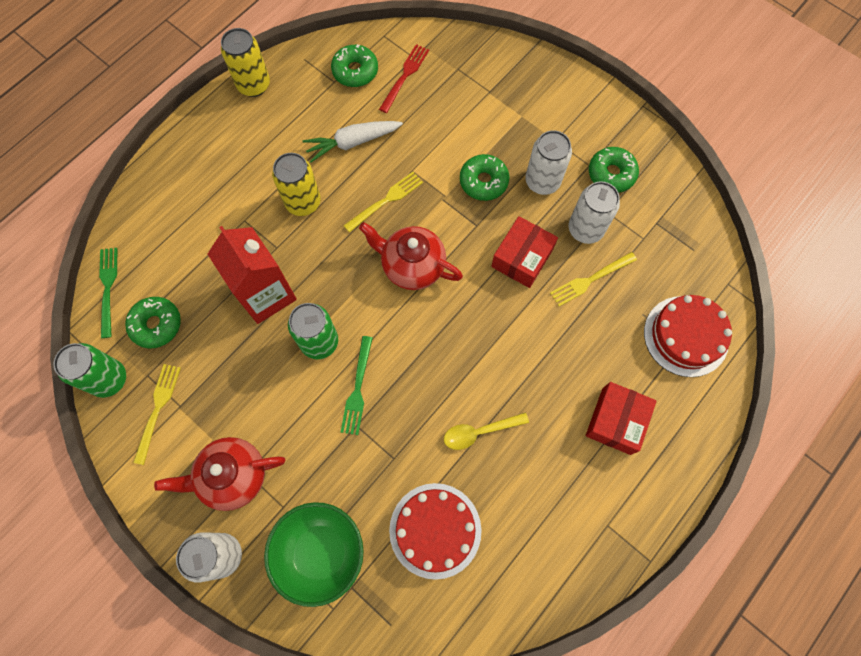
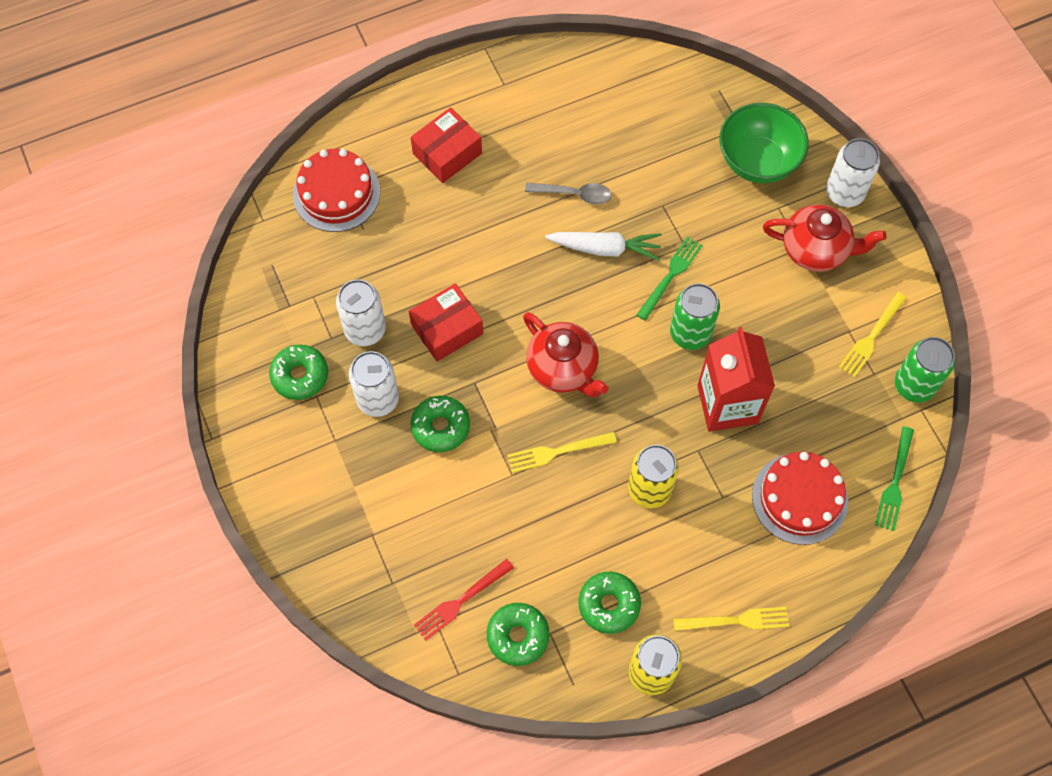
camera: 155 degrees left, 5 degrees down
green donut [125,297,181,348] -> green donut moved to [578,572,641,634]
white carrot [303,121,403,163] -> white carrot moved to [545,232,662,261]
red cake [389,483,481,580] -> red cake moved to [752,452,848,545]
yellow spoon [444,412,529,450] -> grey spoon [525,183,612,205]
yellow fork [550,252,637,306] -> yellow fork moved to [673,607,789,631]

